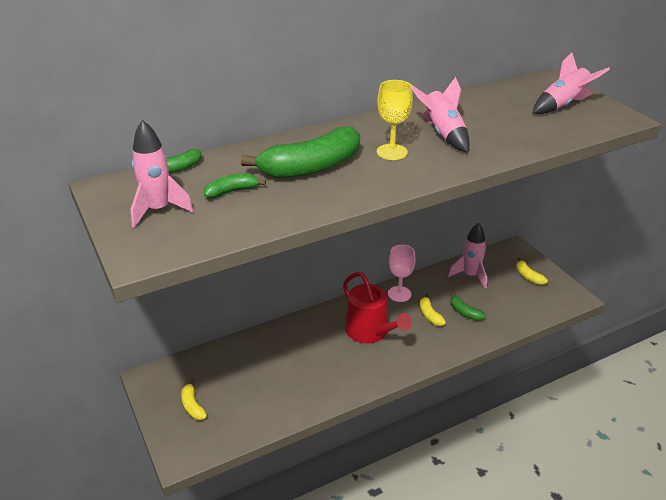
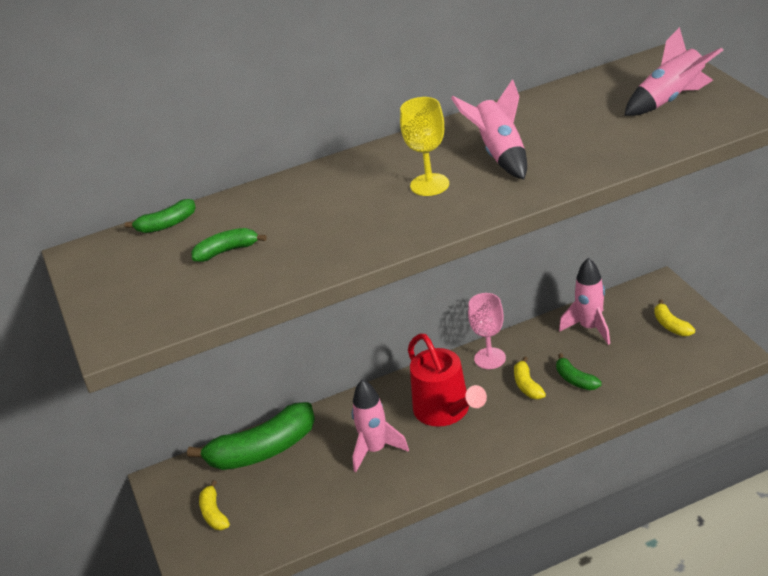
camera: 10 degrees right, 0 degrees up
pink rocket [131,120,194,228] -> pink rocket moved to [352,379,409,472]
green banana [241,127,360,179] -> green banana moved to [187,402,315,470]

